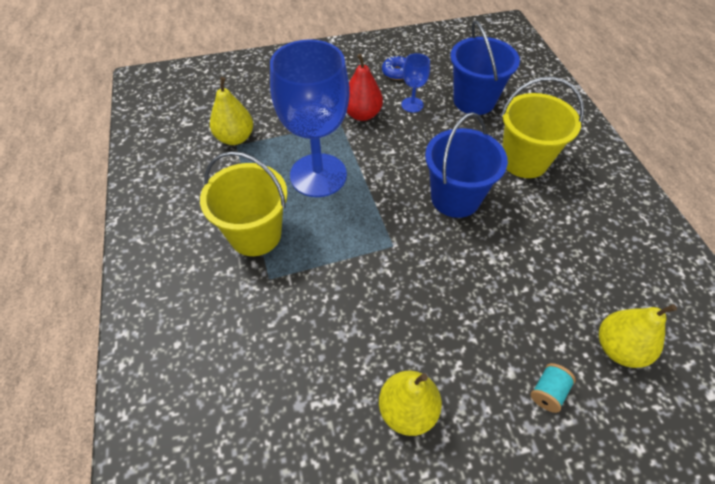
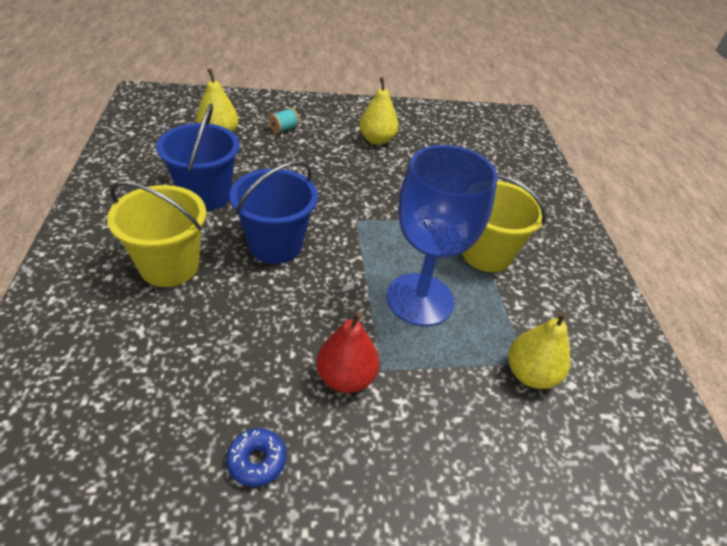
camera: 175 degrees left, 10 degrees down
blue goblet [401,53,430,113] -> none
blue bucket [450,20,520,115] -> blue bucket moved to [156,103,240,211]

